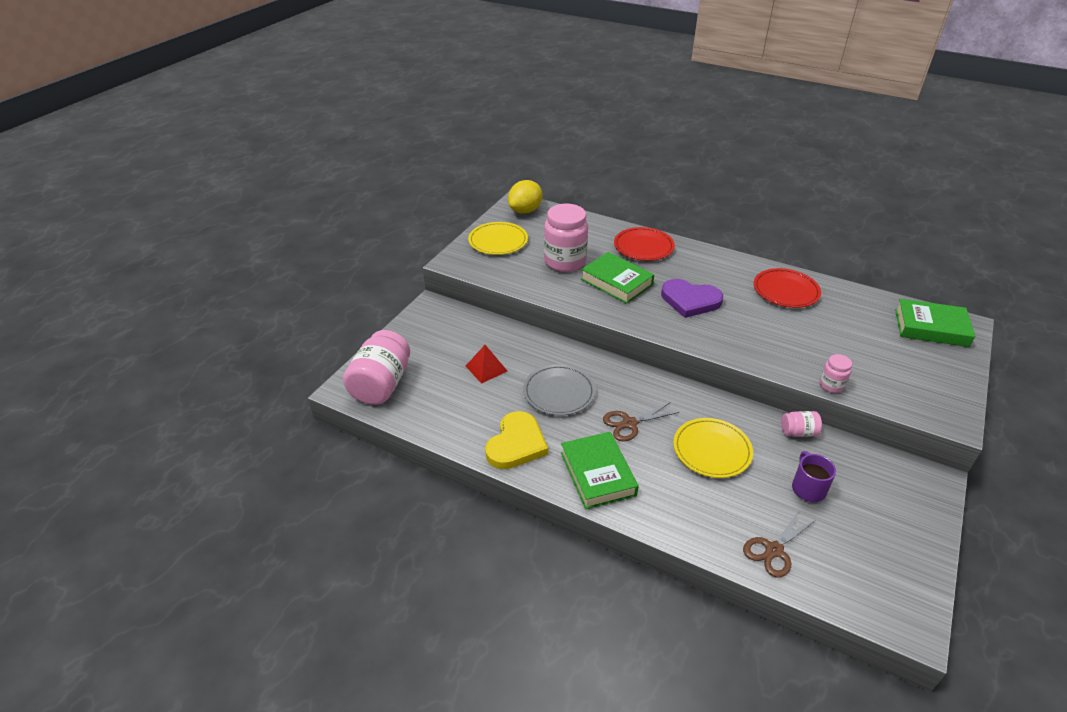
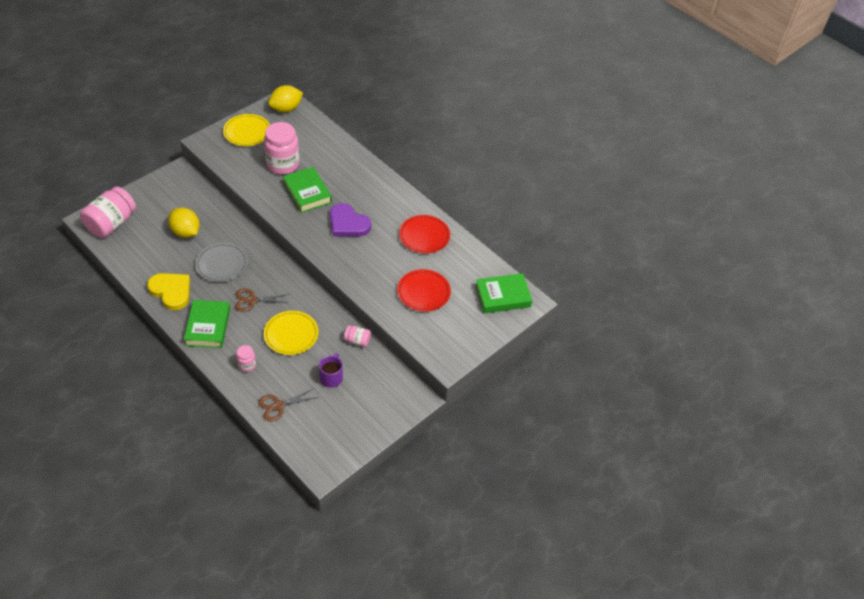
camera: 15 degrees right, 10 degrees up
red pyramid [466,345,507,384] -> yellow lemon [168,207,200,238]
yellow heart [485,411,548,469] -> yellow heart turned 90 degrees counterclockwise [147,273,190,310]
red plate [614,227,675,261] -> red plate moved to [397,269,451,312]
pink jar [819,354,852,393] -> pink jar moved to [236,345,256,372]
green book [895,299,975,347] -> green book turned 45 degrees counterclockwise [475,273,532,314]

